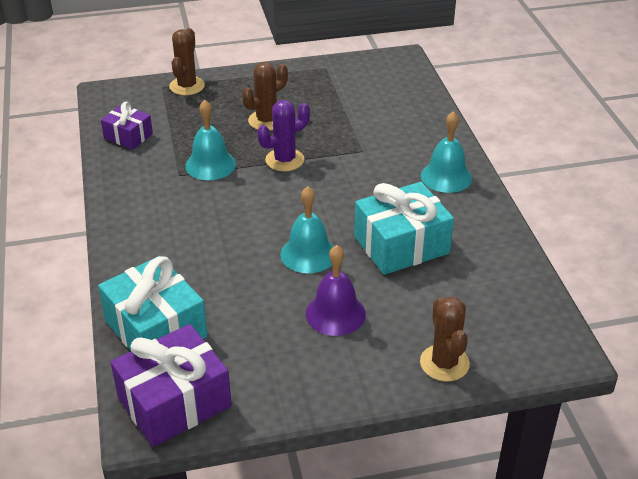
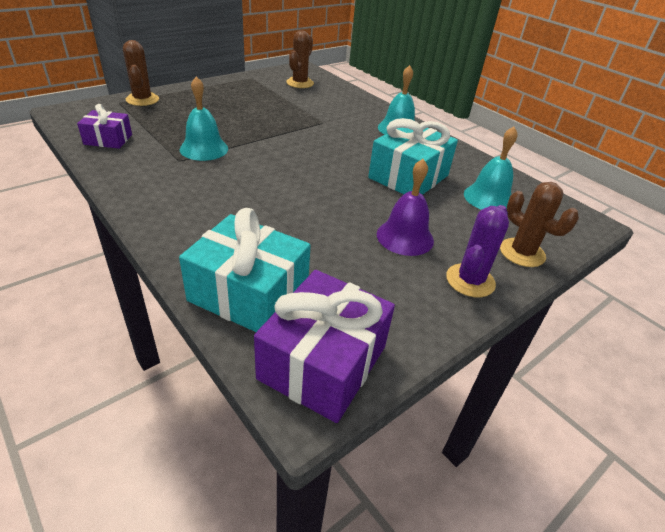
camera: 30 degrees left, 0 degrees up
brown cactus [242,62,288,130] -> brown cactus moved to [286,30,314,88]
purple cactus [257,100,310,171] -> purple cactus moved to [446,205,509,297]
turquoise bell [280,187,334,273] -> turquoise bell moved to [464,126,518,210]

